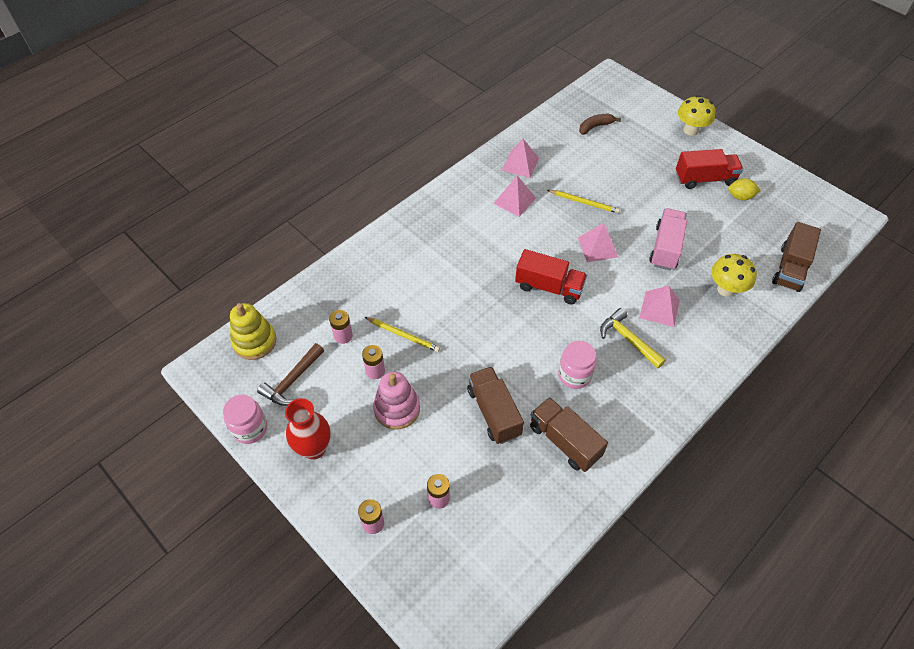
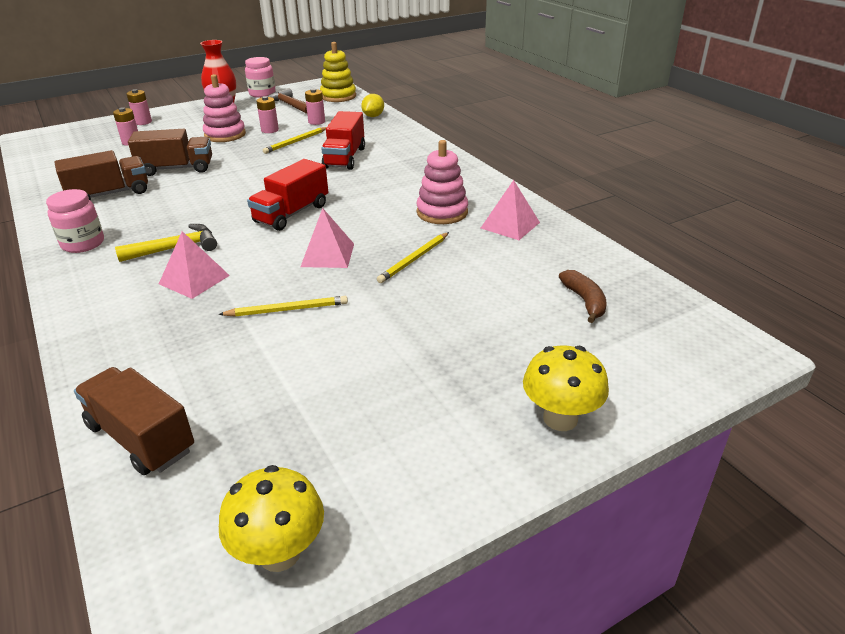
camera: 105 degrees right, 20 degrees down
pink pyramid [493,176,536,217] -> pink stacking toy [417,140,468,224]
pink jar [558,341,597,389] -> pink jar moved to [46,189,104,253]
pink truck [649,208,687,270] -> yellow pencil [218,296,348,317]
red truck [676,149,743,189] -> red truck moved to [321,111,365,170]
yellow mushroom [711,254,757,297] -> yellow mushroom moved to [219,465,324,572]
yellow lemon [728,178,761,200] -> yellow lemon moved to [361,94,384,117]

